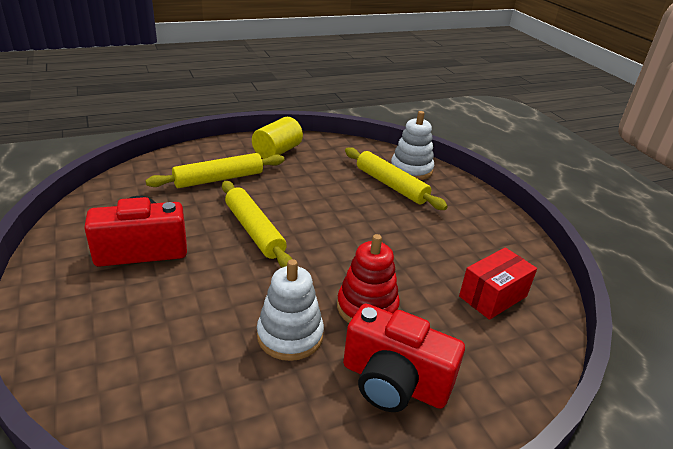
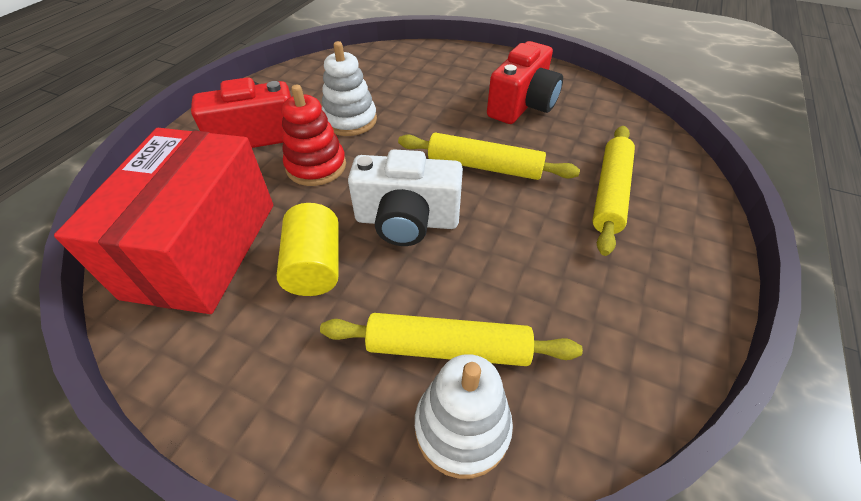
camera: 140 degrees right, 15 degrees up
yellow cylinder [252,117,303,159] -> yellow cylinder moved to [277,203,339,296]
red box [459,247,537,320] -> red box [54,128,273,314], size x1.97
none -> white camera [348,149,463,246]

